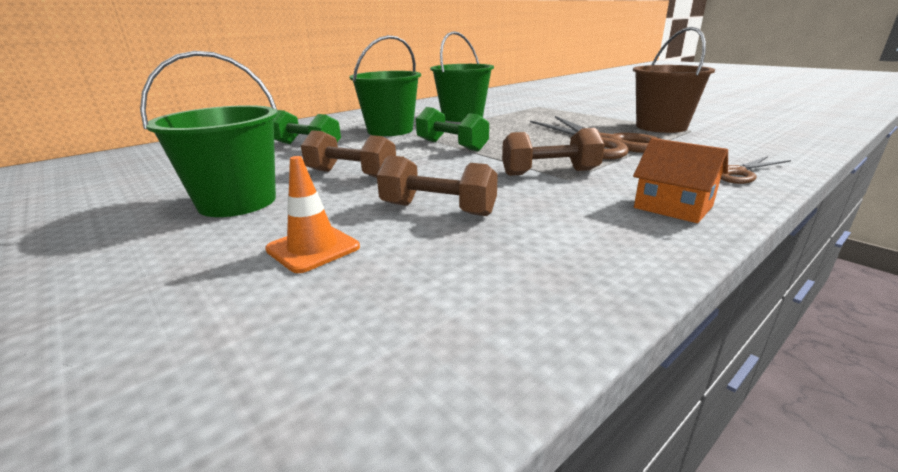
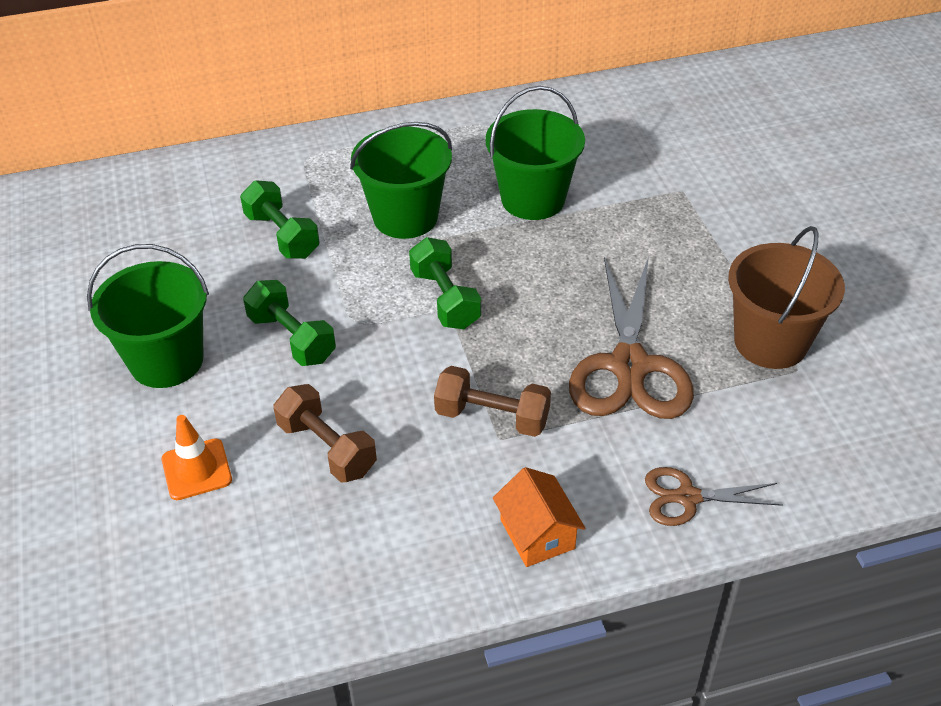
camera: 25 degrees right, 20 degrees up
brown dumbbell [301,130,396,178] -> green dumbbell [243,280,336,366]

